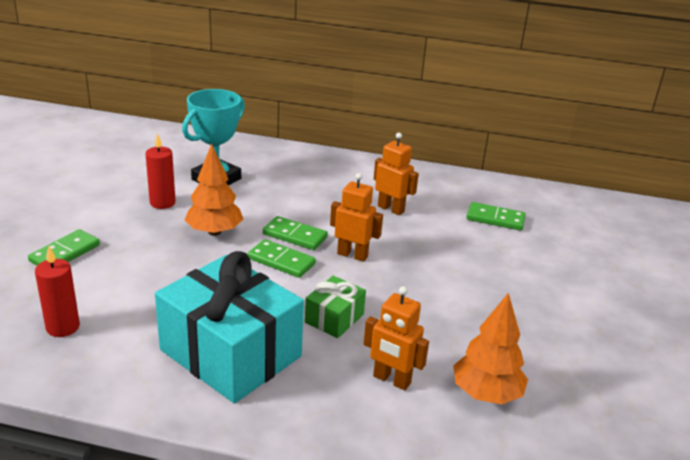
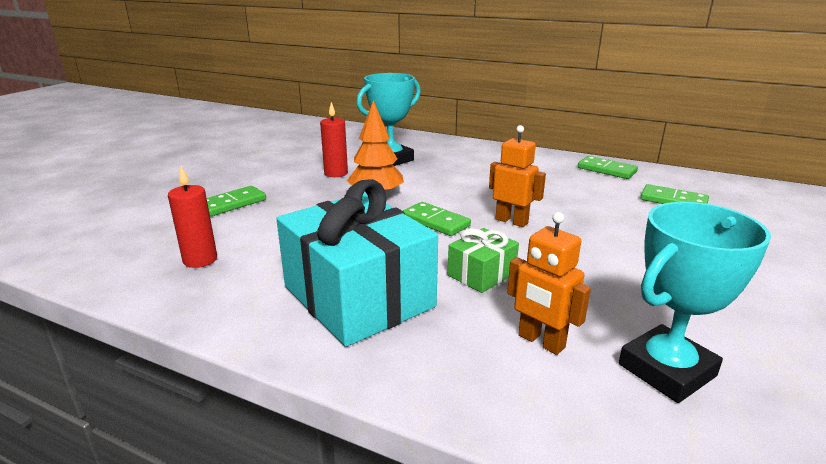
camera: 15 degrees right, 5 degrees down
green domino [263,216,328,250] -> green domino moved to [578,156,638,179]
orange robot [374,133,419,215] -> none
orange tree [453,293,528,404] -> turquoise trophy [619,202,771,403]

